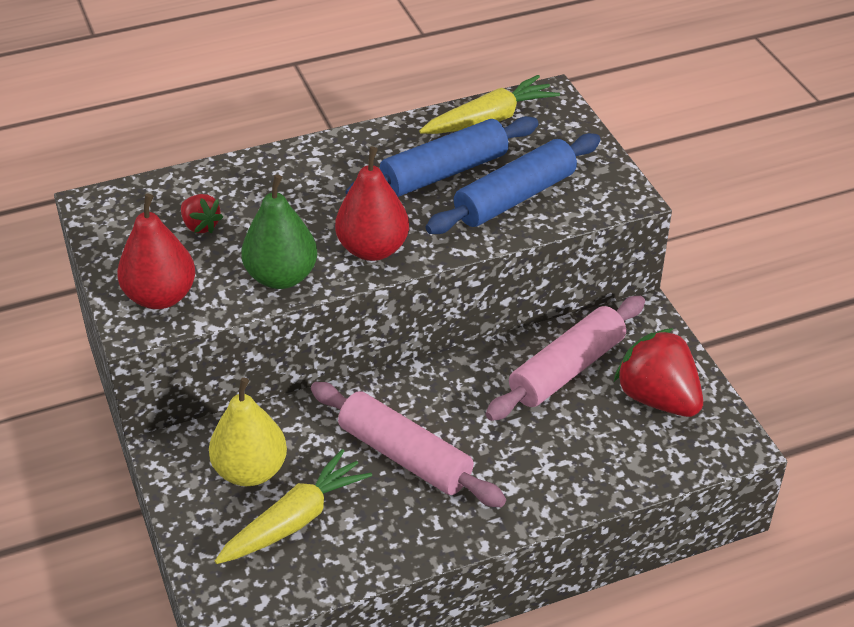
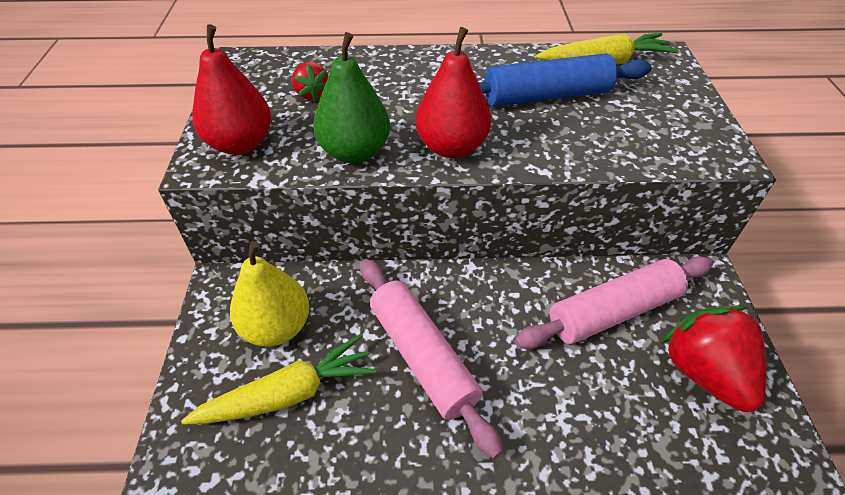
camera: 20 degrees right, 5 degrees up
blue rolling pin [426,133,601,234] -> none

